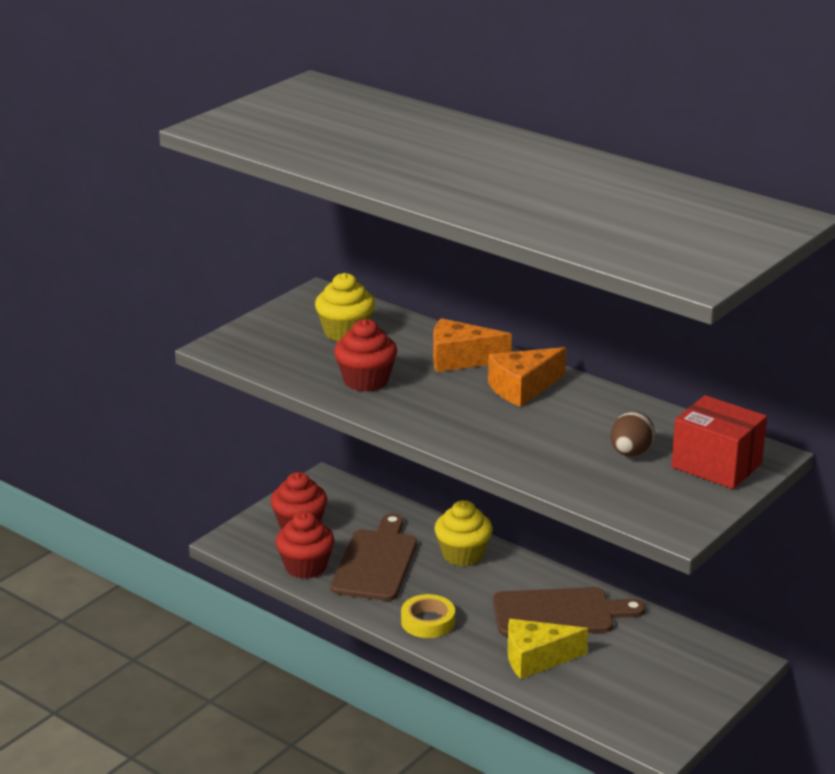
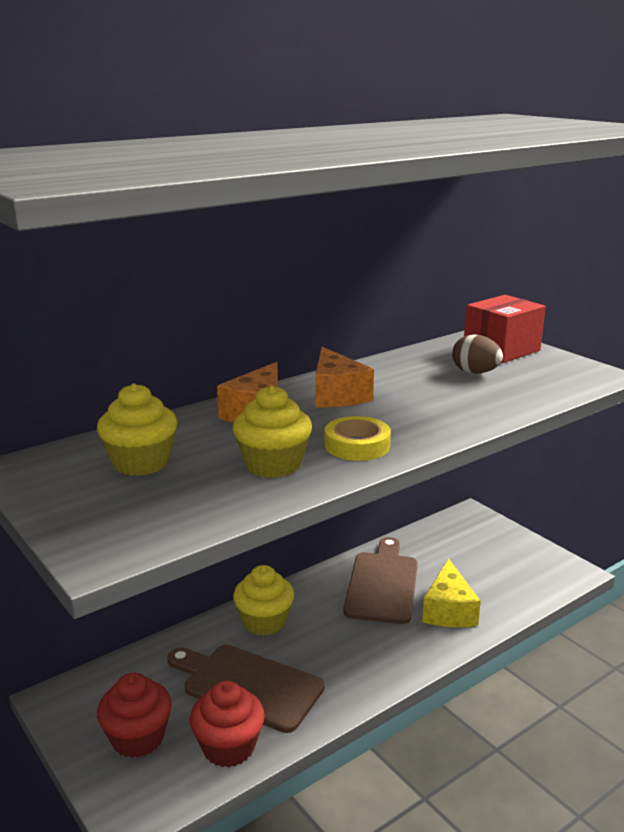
camera: 75 degrees left, 5 degrees down
red cupcake [334,319,397,392] -> yellow cupcake [233,385,312,478]
yellow tape [401,594,455,638] -> yellow tape moved to [324,416,391,461]

